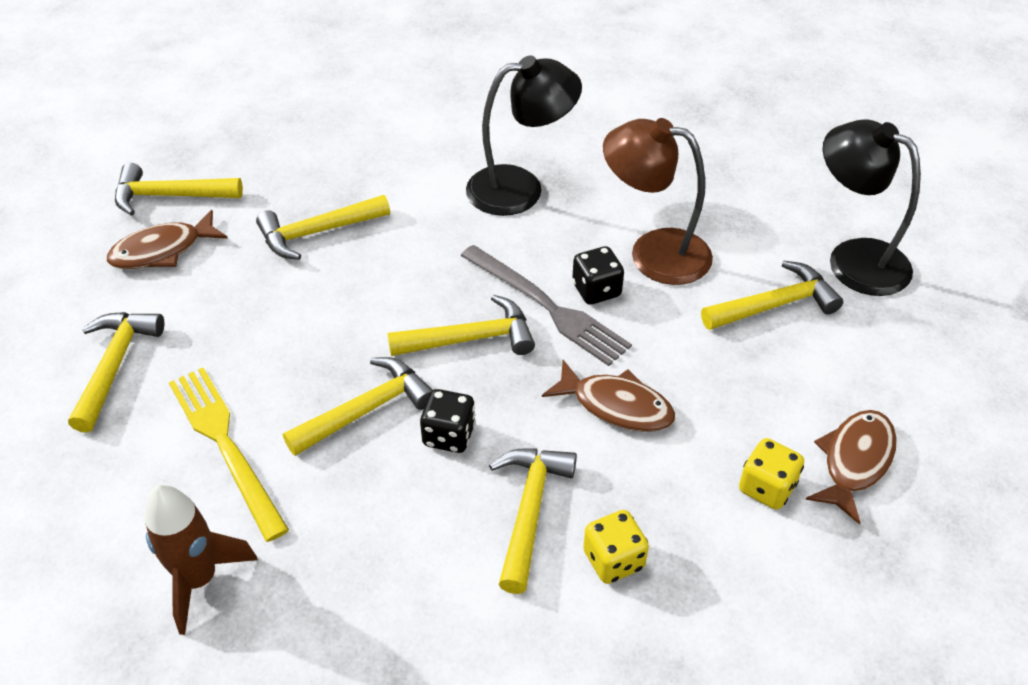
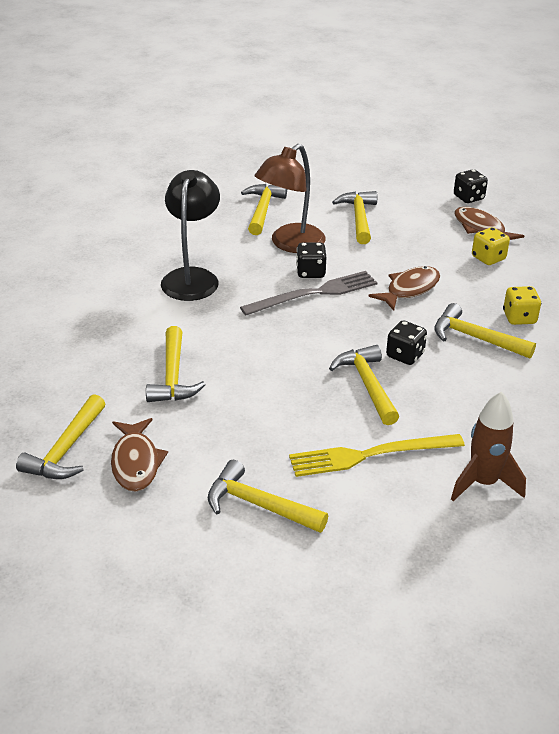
camera: 70 degrees left, 10 degrees down
yellow hammer [388,295,535,356] -> yellow hammer moved to [241,184,287,235]
black lamp [823,120,921,296] -> none
none -> black dice [454,169,488,203]

